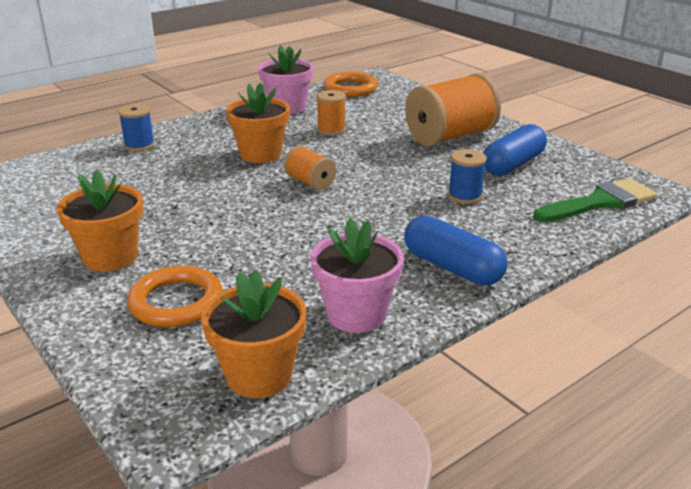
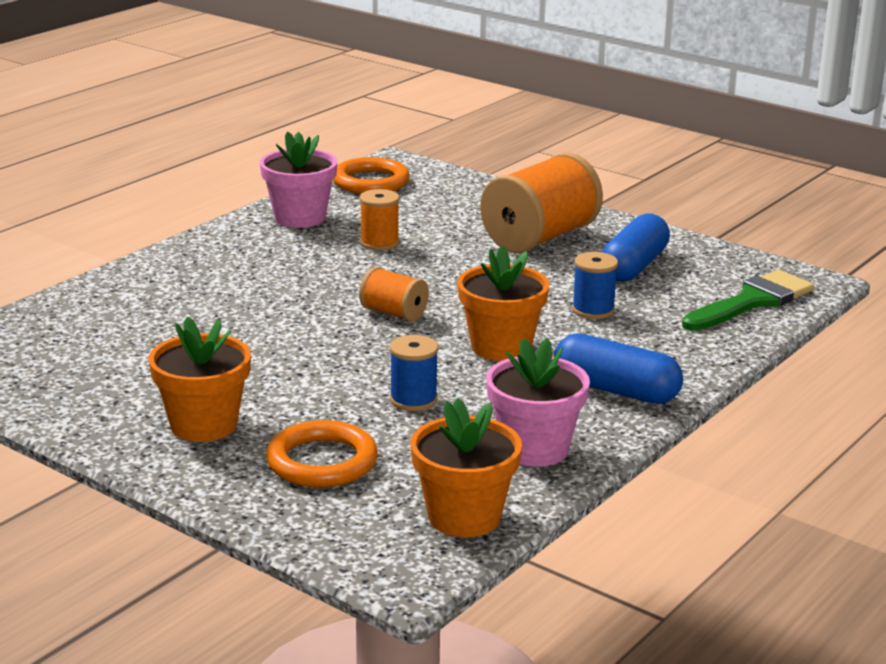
camera: 15 degrees left, 5 degrees down
blue spool [118,104,155,151] -> blue spool moved to [390,335,438,411]
orange flower pot [226,82,290,163] -> orange flower pot moved to [457,245,550,361]

